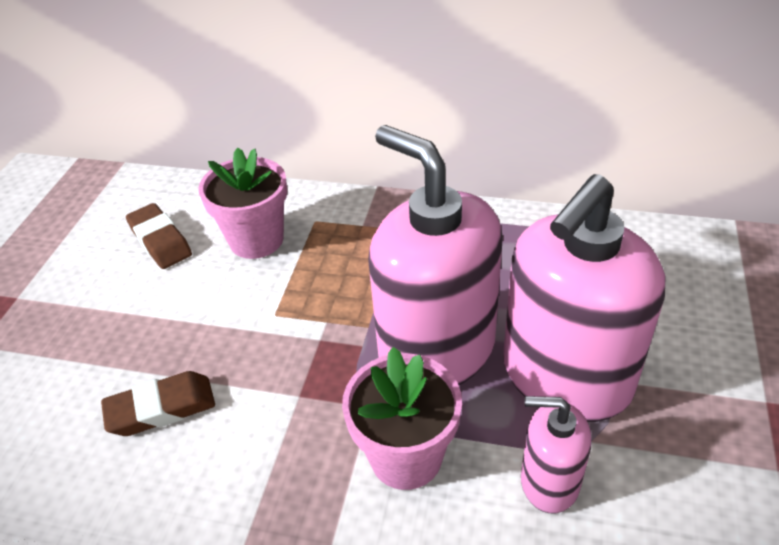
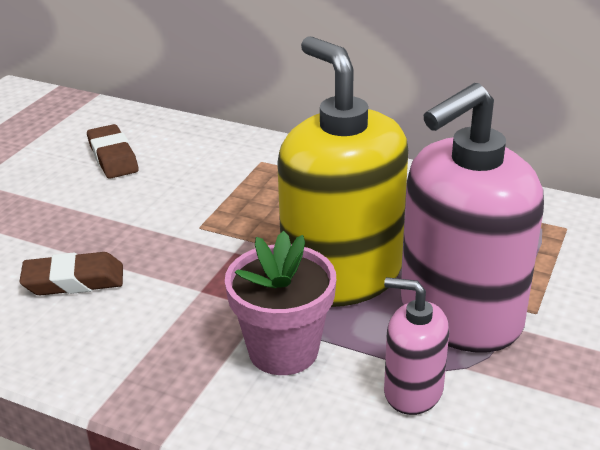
camera: 10 degrees right, 10 degrees down
pink flower pot [199,148,287,259] -> none
pink soap dispenser [368,125,503,385] -> yellow soap dispenser [277,36,408,307]

